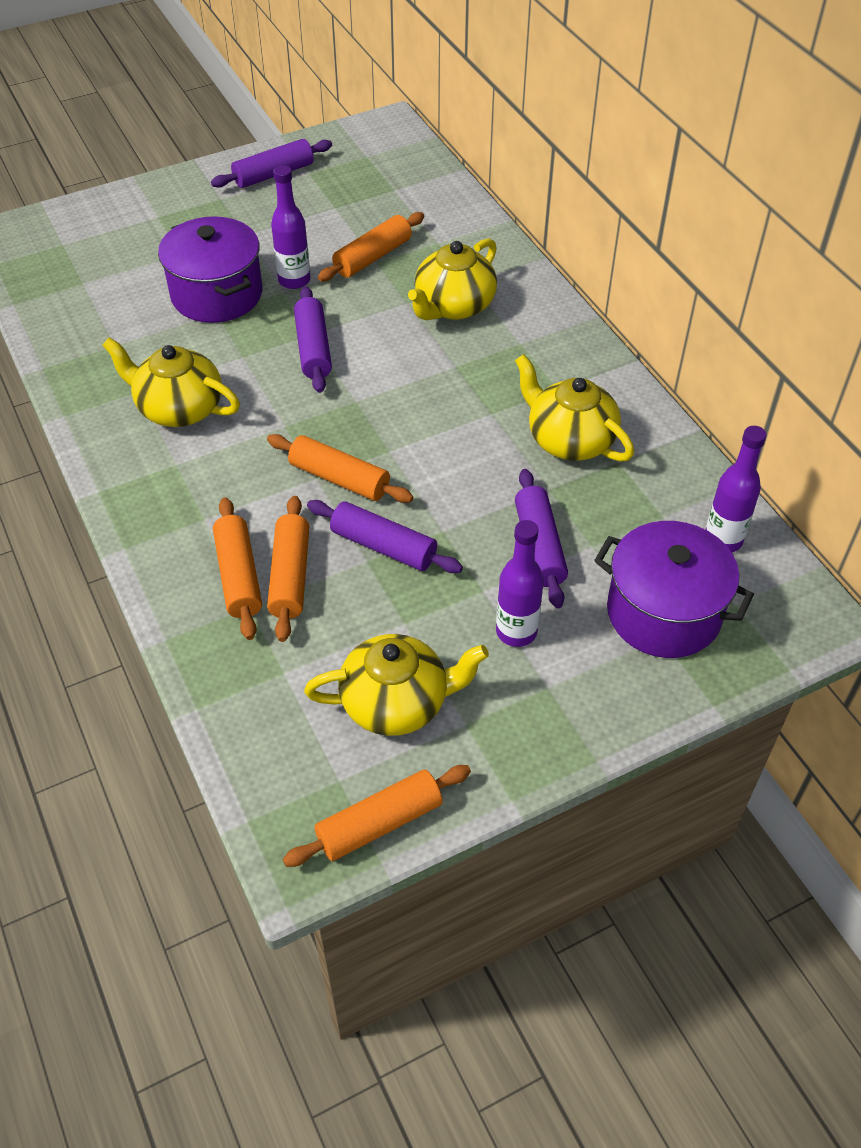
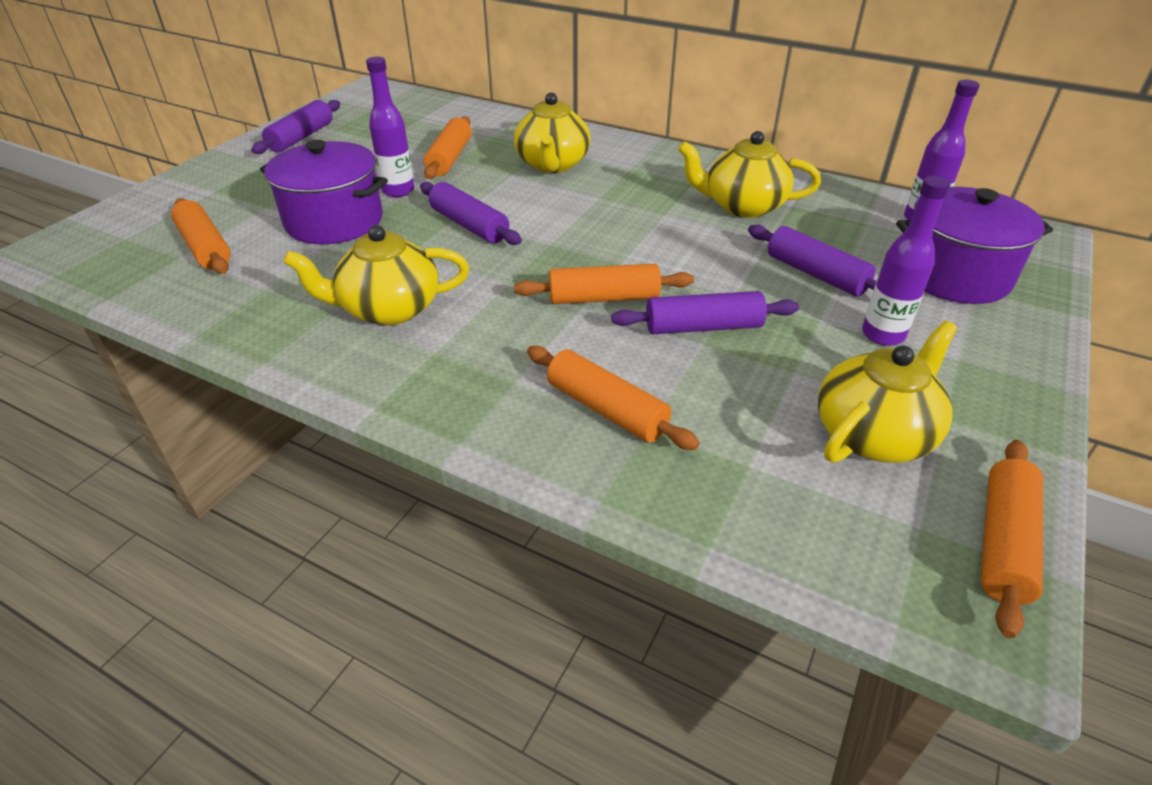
camera: 35 degrees left, 10 degrees down
orange rolling pin [267,496,309,642] -> orange rolling pin moved to [171,198,231,274]

